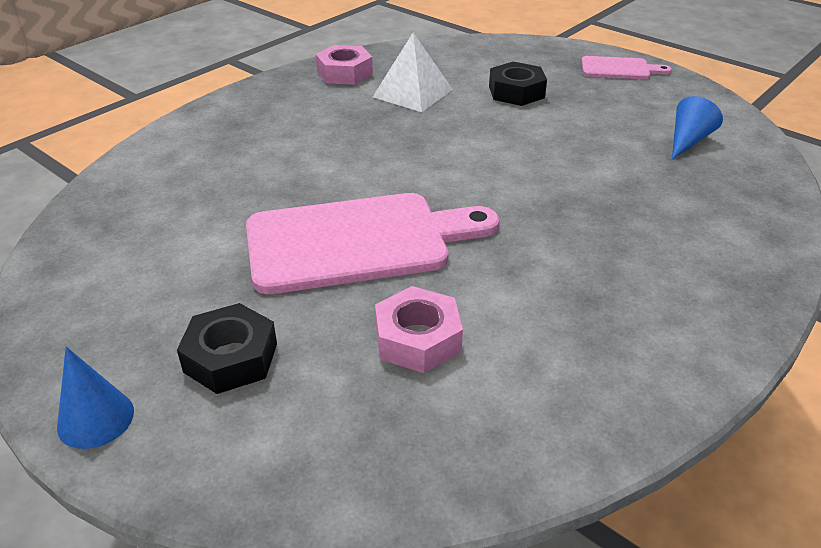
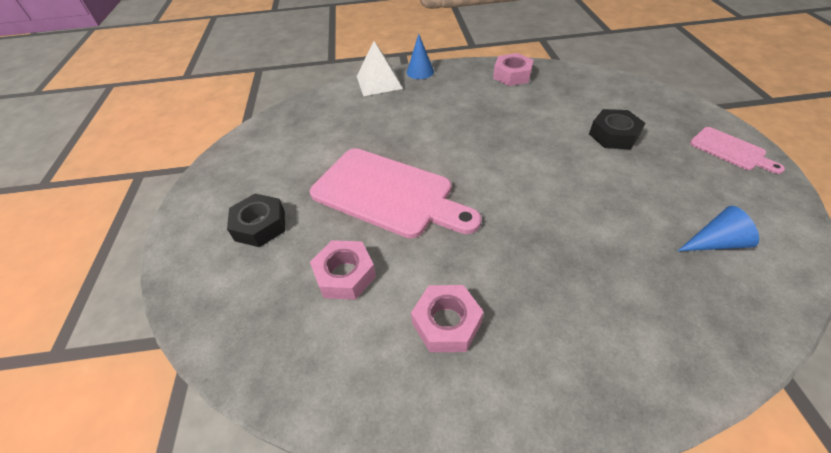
camera: 45 degrees right, 10 degrees up
blue cone [57,347,134,449] -> blue cone moved to [407,34,434,79]
white pyramid [373,33,453,112] -> white pyramid moved to [357,41,403,96]
none -> pink nut [411,285,484,352]

